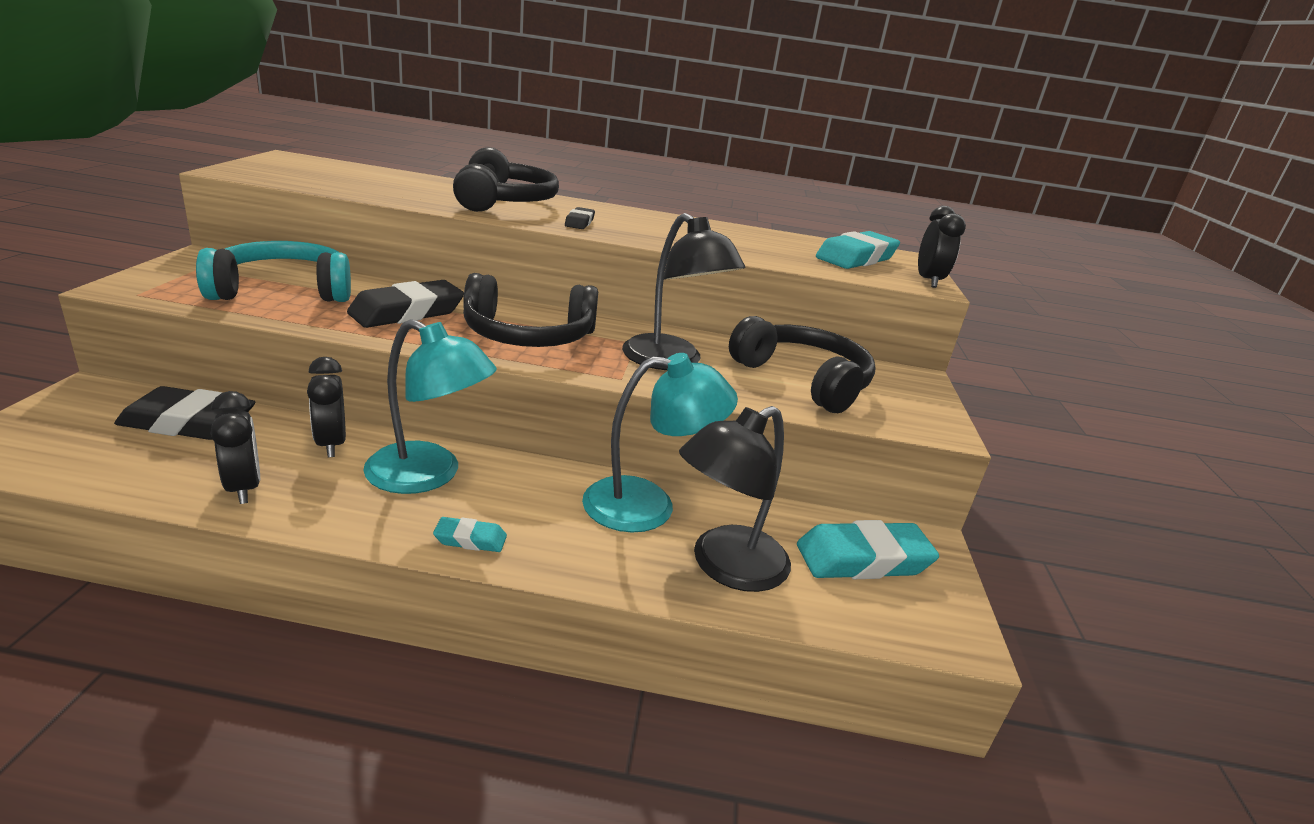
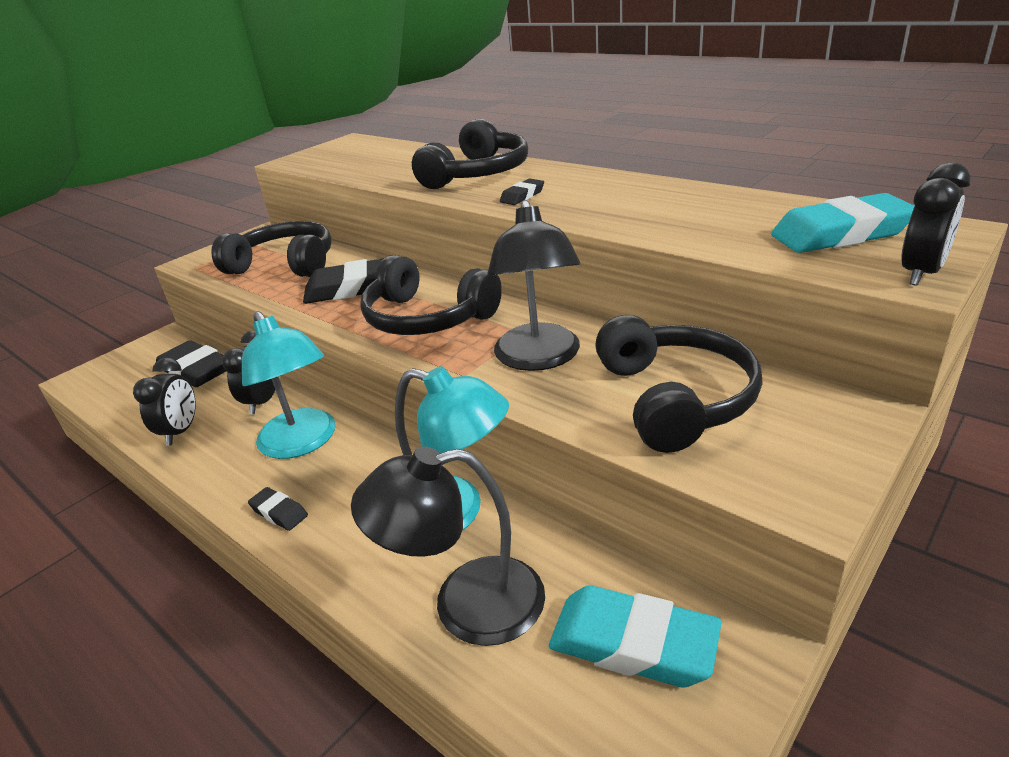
camera: 40 degrees right, 5 degrees up
turquoise headphones [196,241,351,302] -> black headphones [211,221,332,277]
turquoise eraser [433,517,507,552] -> black eraser [248,487,308,531]

